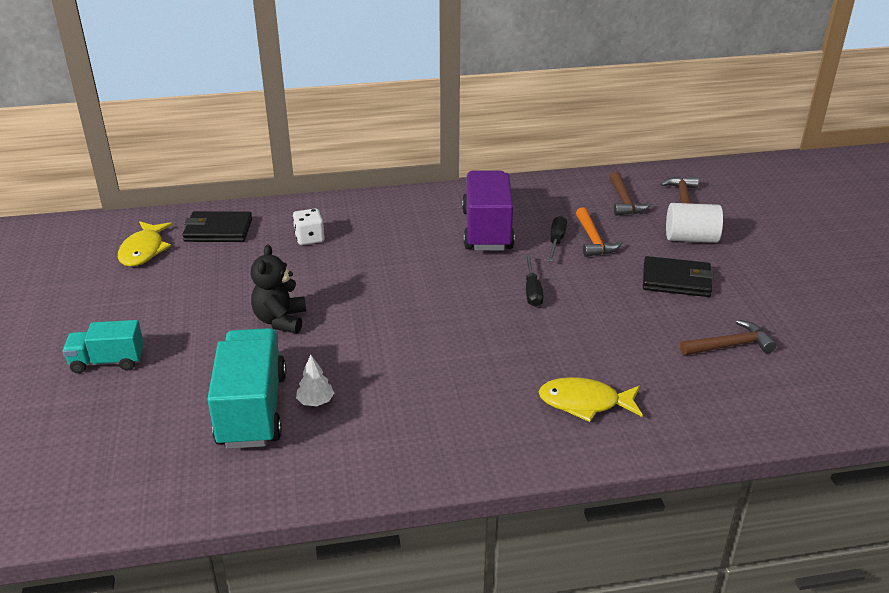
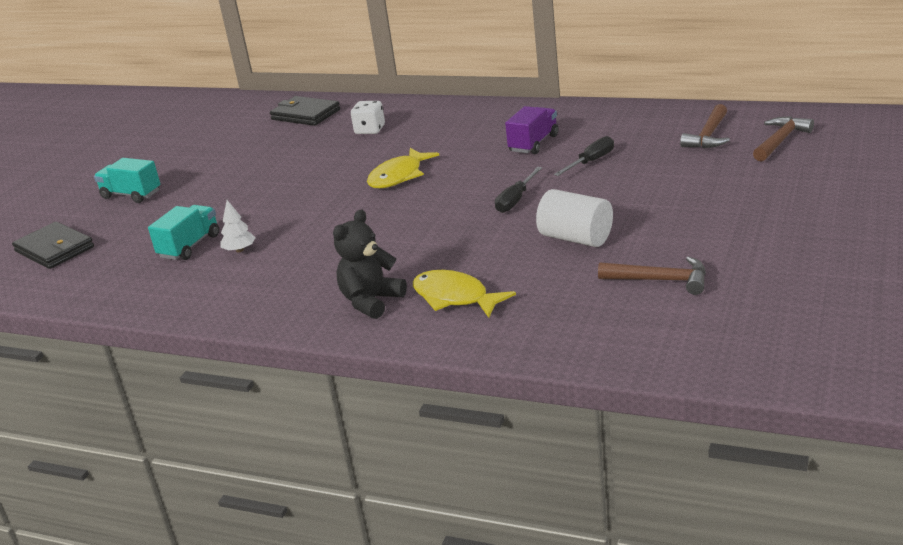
camera: 35 degrees right, 5 degrees down
yellow fish [118,222,173,267] -> yellow fish moved to [367,148,439,188]
turquoise truck [207,328,286,449] -> turquoise truck [148,205,219,260], size x0.58
black teddy bear [251,245,306,333] -> black teddy bear moved to [333,209,407,319]
purple truck [462,170,515,251] -> purple truck [505,106,558,154], size x0.58
orange hammer [576,207,623,257] -> none
black wallet [643,256,714,297] -> black wallet moved to [12,222,94,269]
white cylinder [666,203,723,243] -> white cylinder moved to [536,189,613,247]

